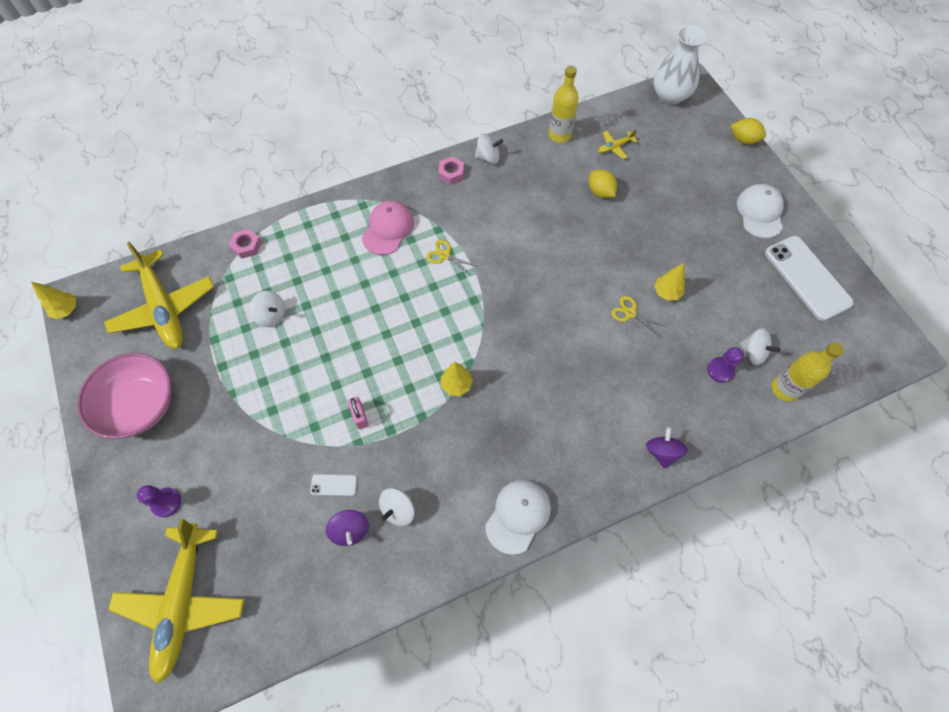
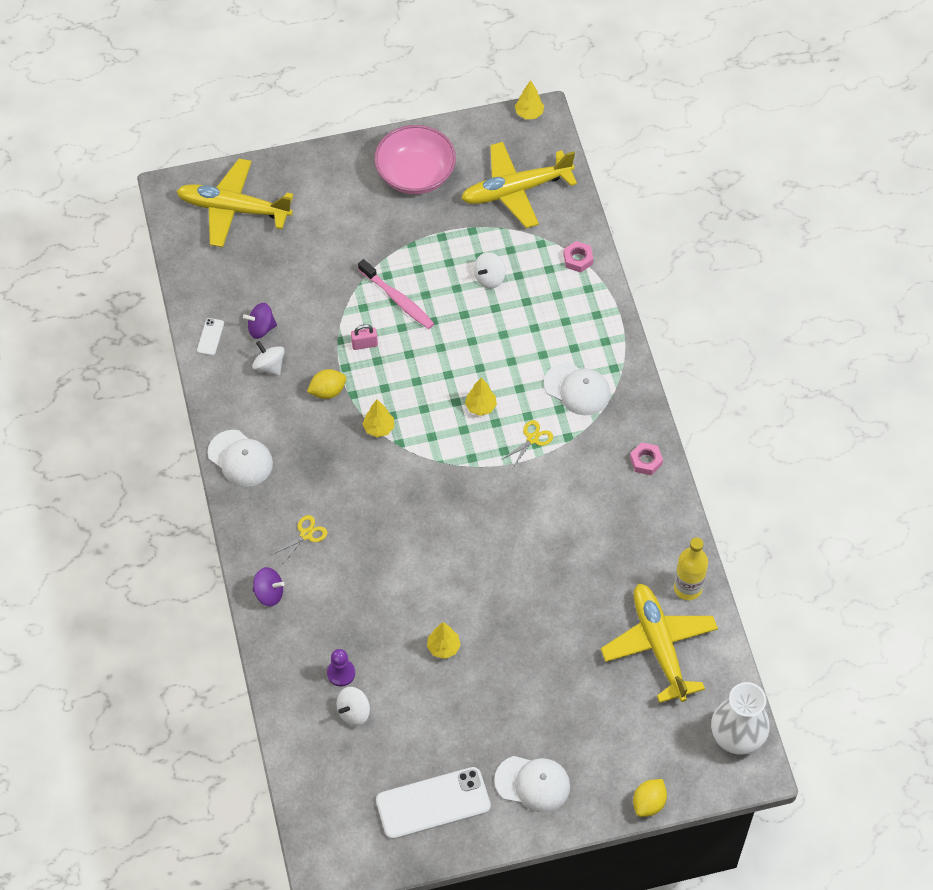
camera: 100 degrees right, 5 degrees down
purple pawn [137,485,181,517] -> none
white phone [310,474,357,496] -> white phone moved to [197,318,224,356]
pink cap [362,201,414,255] -> white cap [544,362,610,415]
white spinning top [475,133,503,164] -> none
yellow lemon [589,169,617,198] -> yellow lemon moved to [307,369,347,399]
yellow plane [598,129,638,159] -> yellow plane [601,583,718,703], size x2.42
yellow scissors [611,296,667,337] -> yellow scissors moved to [273,515,328,563]
yellow bottle [772,343,843,402] -> none
none -> pink toothbrush [358,259,435,329]
none -> yellow tree [465,377,497,416]

